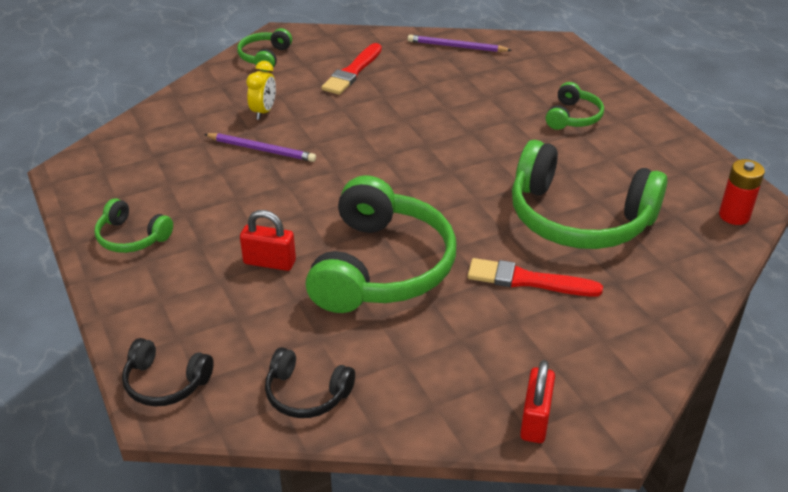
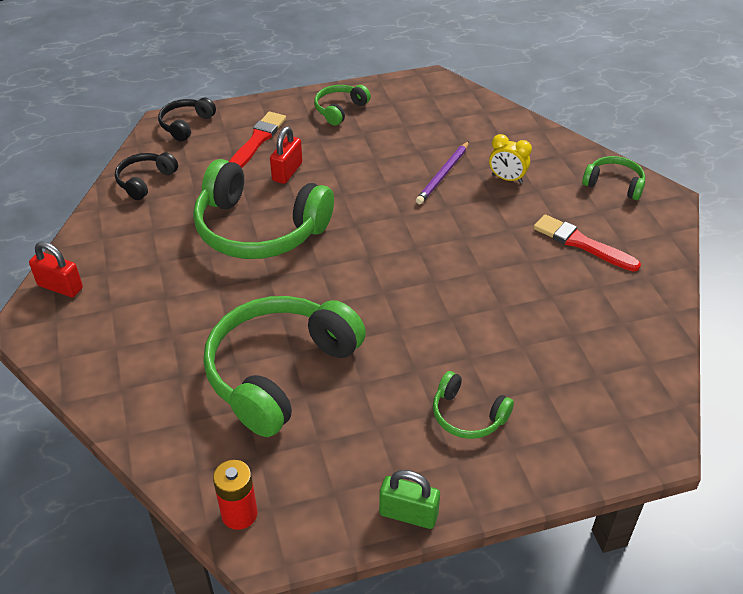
camera: 100 degrees right, 5 degrees up
purple pencil [408,35,512,52] -> none
red brush [468,258,603,297] -> red brush moved to [229,111,286,168]
none -> green padlock [379,470,440,529]

